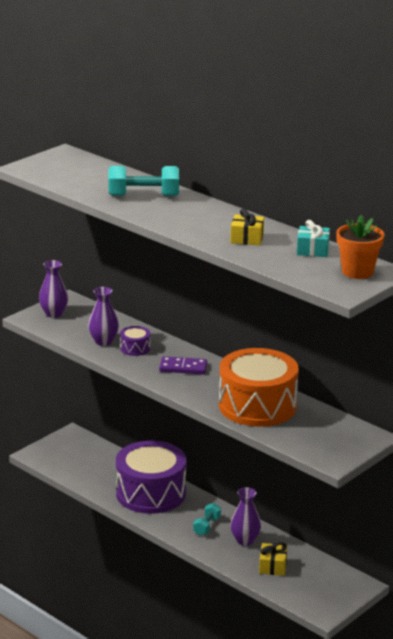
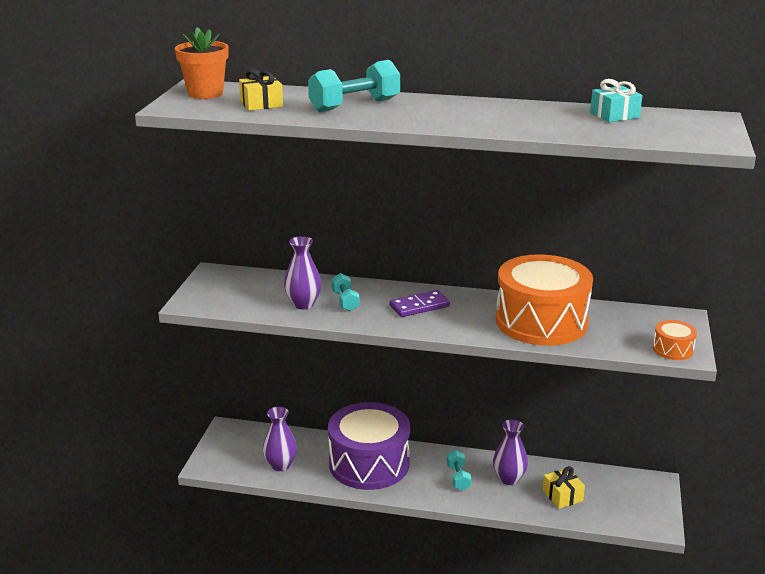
camera: 30 degrees left, 0 degrees up
purple vase [39,260,68,318] -> purple vase moved to [263,407,297,471]
purple drum [120,326,150,356] -> turquoise dumbbell [331,273,360,311]
yellow gift [231,208,264,245] -> yellow gift moved to [239,69,283,111]
orange flower pot [336,215,384,279] -> orange flower pot moved to [175,27,229,99]
none -> orange drum [653,320,697,360]

